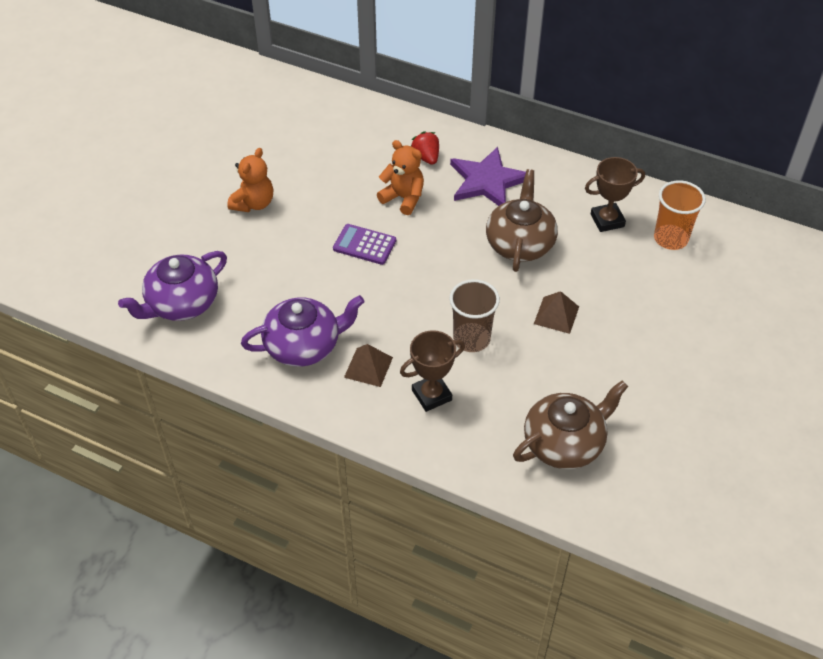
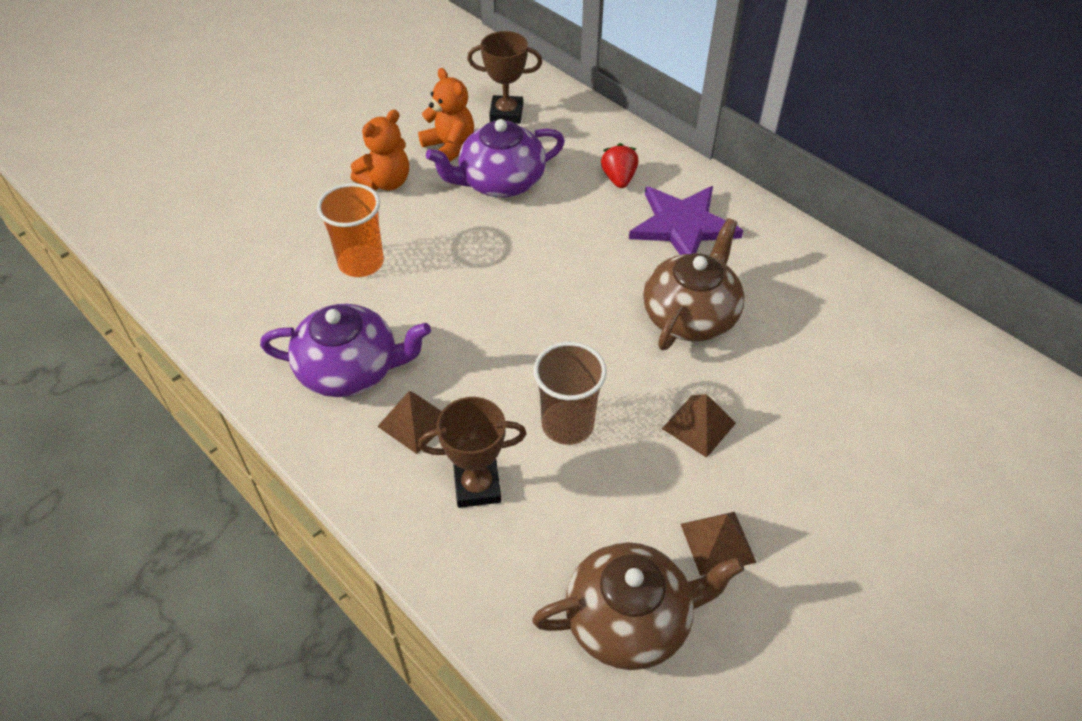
camera: 20 degrees right, 0 degrees up
purple teapot [118,251,227,321] -> purple teapot moved to [426,119,565,197]
purple calculator [333,224,396,265] -> none
orange teddy bear [377,140,424,215] -> orange teddy bear moved to [418,68,474,162]
brown trophy [585,157,645,232] -> brown trophy moved to [467,31,542,124]
orange cup [654,180,706,250] -> orange cup moved to [317,183,384,277]
none -> brown pyramid [681,512,757,576]

